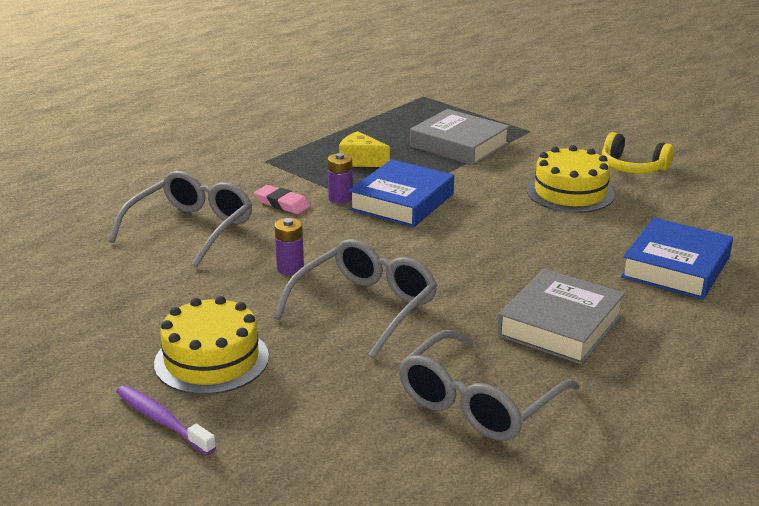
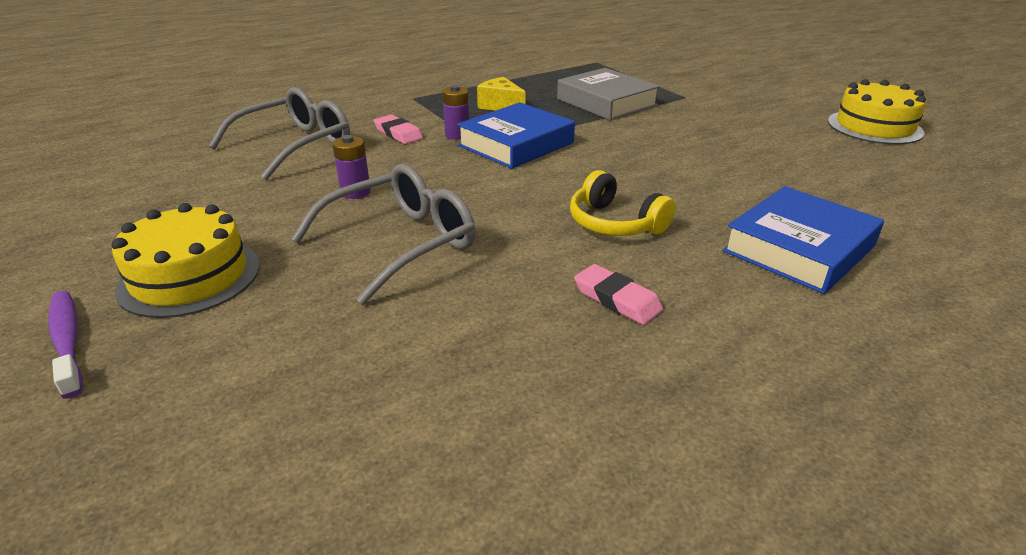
camera: 15 degrees right, 5 degrees up
grey glasses [398,330,579,441] -> none
grey book [497,269,625,364] -> pink eraser [574,264,663,325]
yellow cake [527,145,615,213] -> yellow cake moved to [828,79,927,144]
yellow headphones [602,132,674,174] -> yellow headphones moved to [570,170,676,236]

